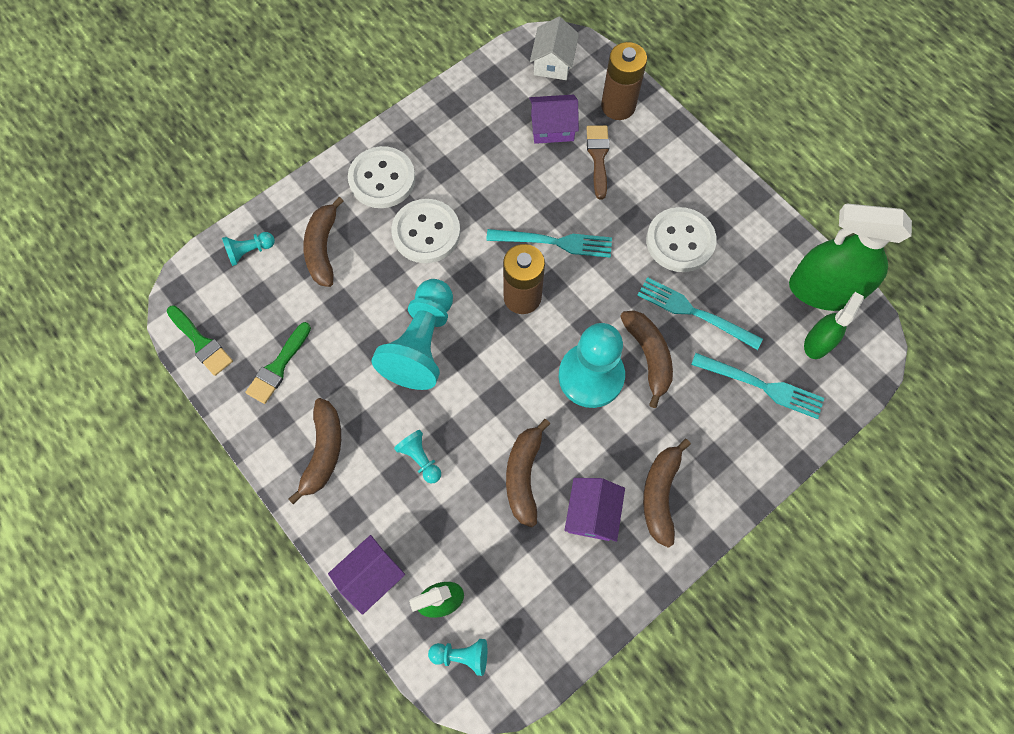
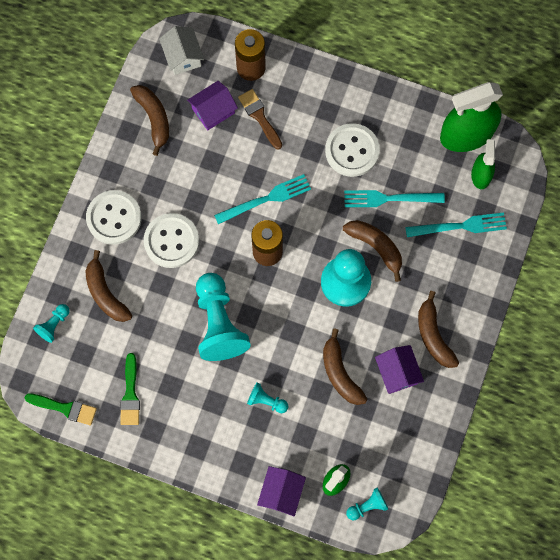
camera: 30 degrees left, 5 degrees up
brown banana [288,398,341,504] -> brown banana moved to [130,85,169,156]

